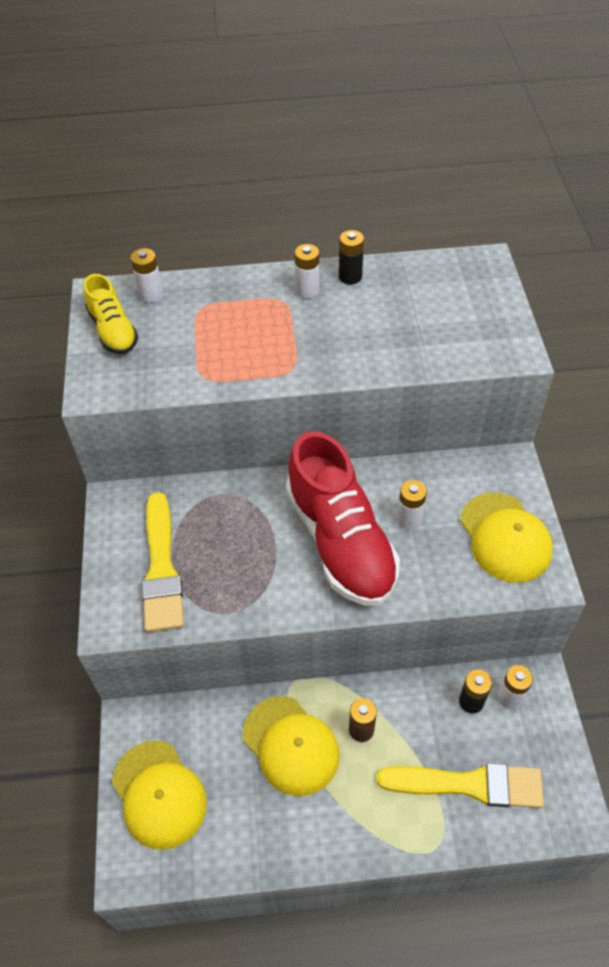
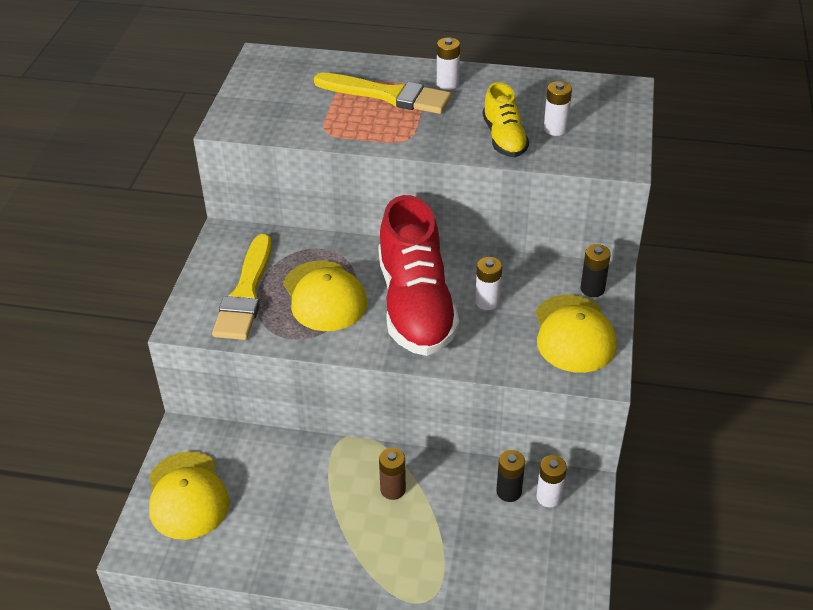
camera: 15 degrees right, 10 degrees down
yellow shoe [84,274,138,354] -> yellow shoe moved to [483,82,529,158]
white battery [131,248,163,303] -> white battery moved to [544,81,572,136]
yellow cap [243,696,340,796] -> yellow cap moved to [283,260,367,331]
black battery [339,230,364,285] -> black battery moved to [581,244,611,297]
yellow brush [377,763,544,808] -> yellow brush moved to [314,72,451,114]

